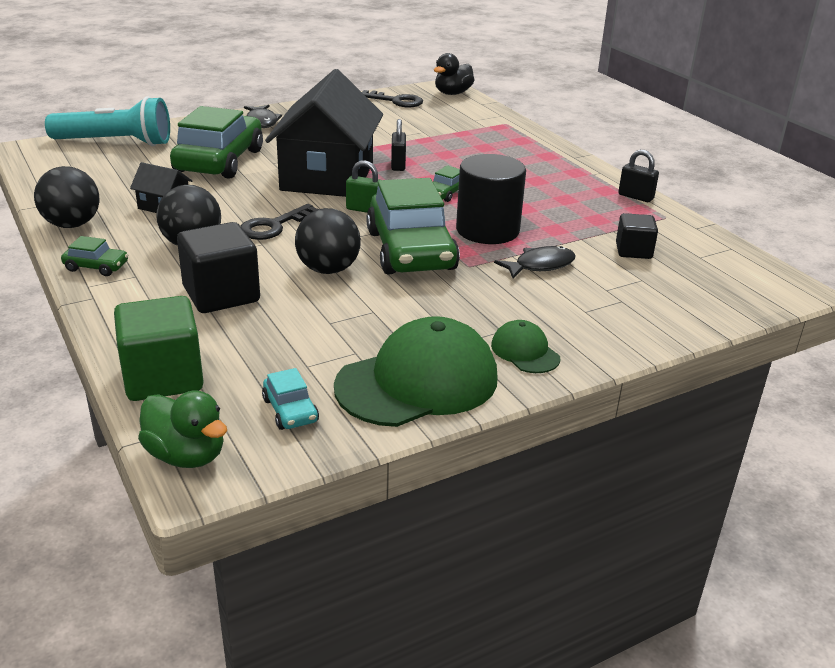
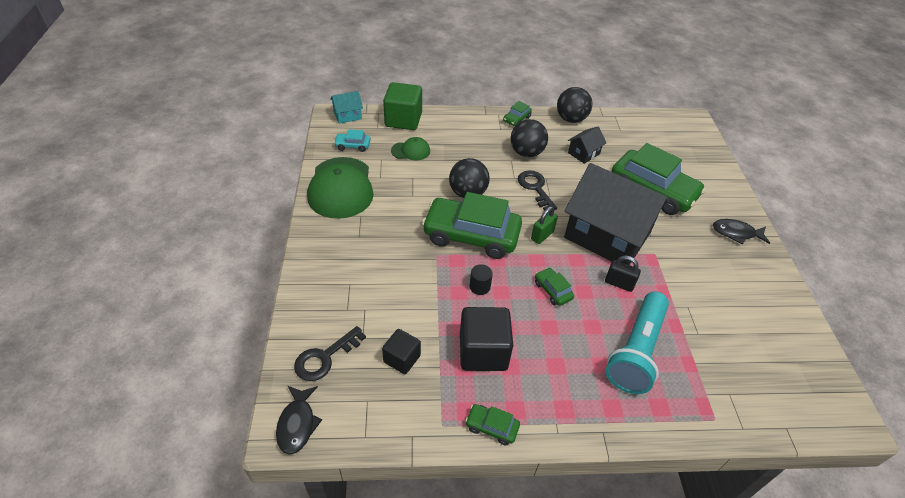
camera: 115 degrees right, 15 degrees up
turquoise flashlight [45,96,170,146] -> turquoise flashlight moved to [606,292,669,394]
green duck [138,390,227,468] -> turquoise house [330,91,363,124]
black cube [177,222,260,313] -> black cube moved to [460,307,513,371]
black key [362,90,423,107] -> black key moved to [294,326,366,381]
black duck [434,53,474,95] -> none
black cylinder [456,154,526,244] -> black cylinder [470,264,493,295], size x0.43
green cap [491,320,560,373] -> green cap moved to [391,137,430,161]
black fish [494,246,576,279] -> black fish moved to [276,386,322,455]
black padlock [618,150,659,202] -> green car [465,404,520,445]

